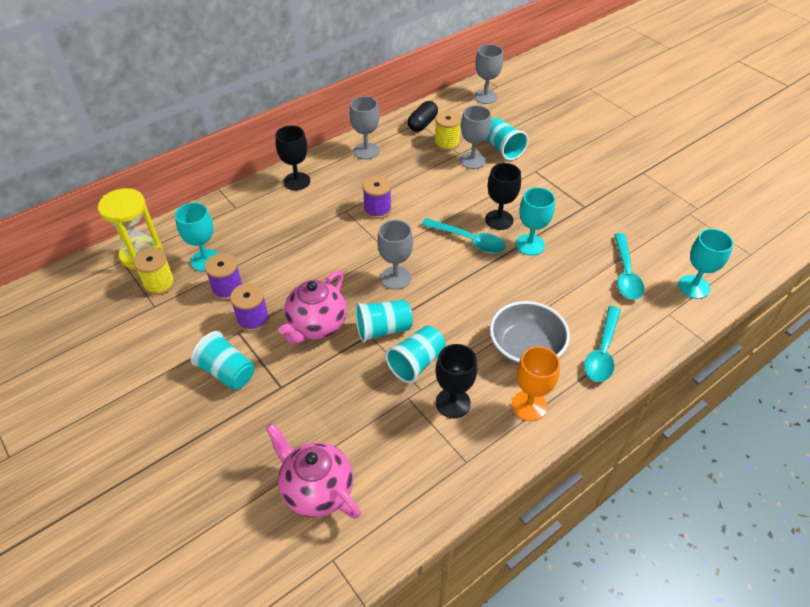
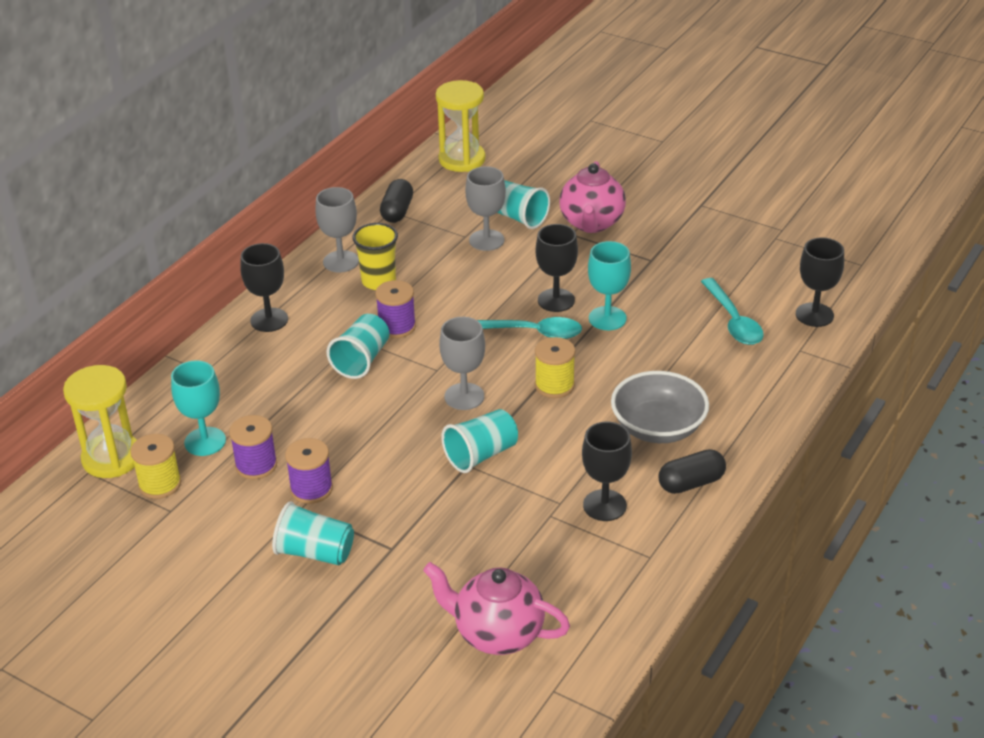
camera: 20 degrees left, 10 degrees down
pink teapot [279,270,347,344] -> pink teapot moved to [559,161,626,233]
turquoise cup [385,326,446,383] -> turquoise cup moved to [326,314,389,379]
yellow spool [434,111,461,151] -> yellow spool moved to [535,337,575,398]
grey goblet [474,44,503,104] -> yellow hourglass [436,80,485,172]
orange goblet [512,346,560,421] -> black capsule [659,449,726,494]
turquoise spoon [584,306,621,382] -> none
turquoise goblet [678,229,733,299] -> black goblet [796,238,844,327]
none -> yellow cup [352,223,398,290]

